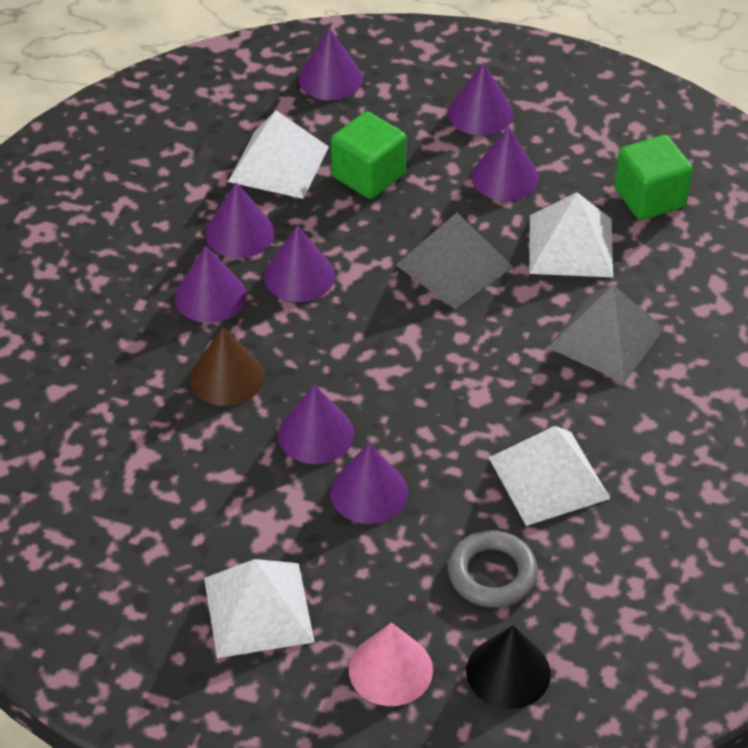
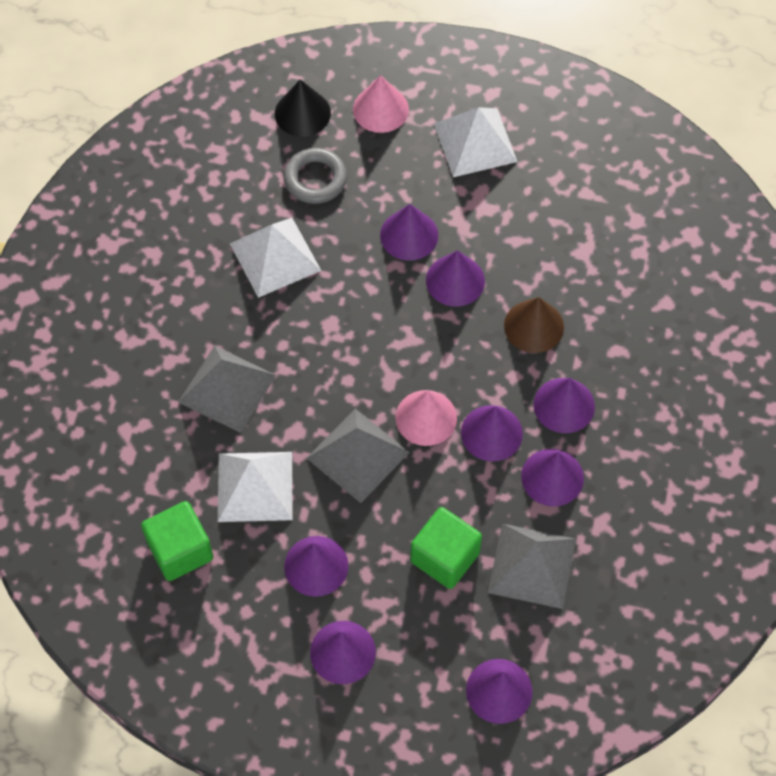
camera: 175 degrees right, 15 degrees up
white pyramid [228,110,329,199] -> grey pyramid [488,524,576,609]
none -> pink cone [395,390,457,446]

